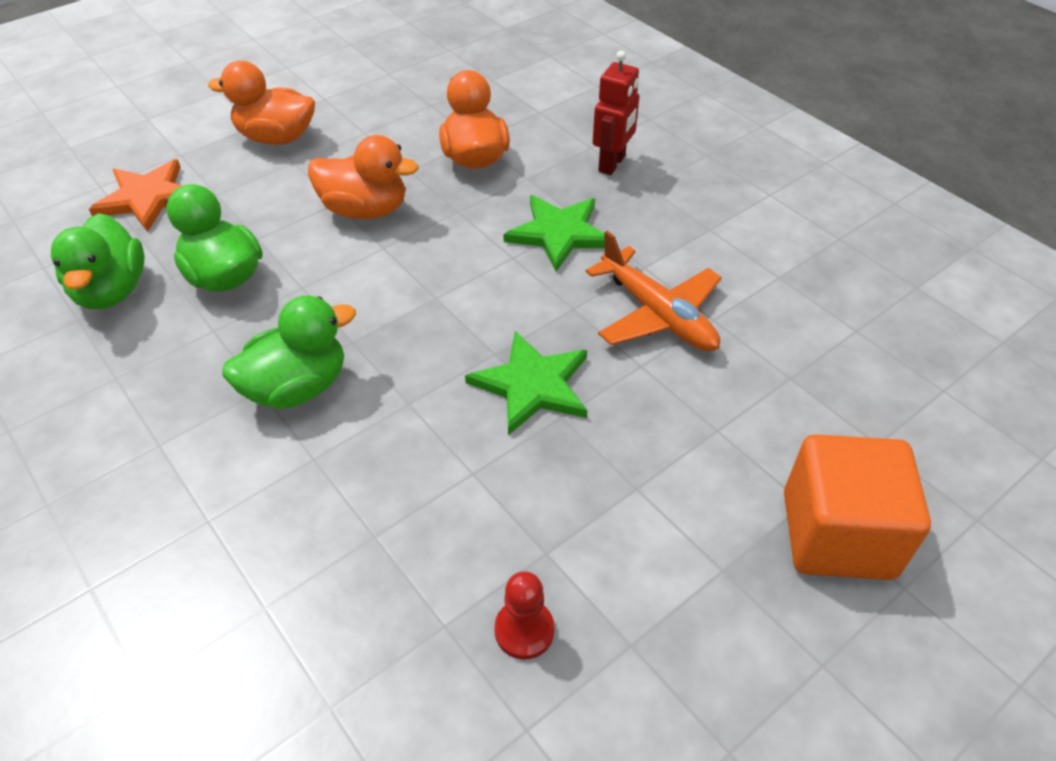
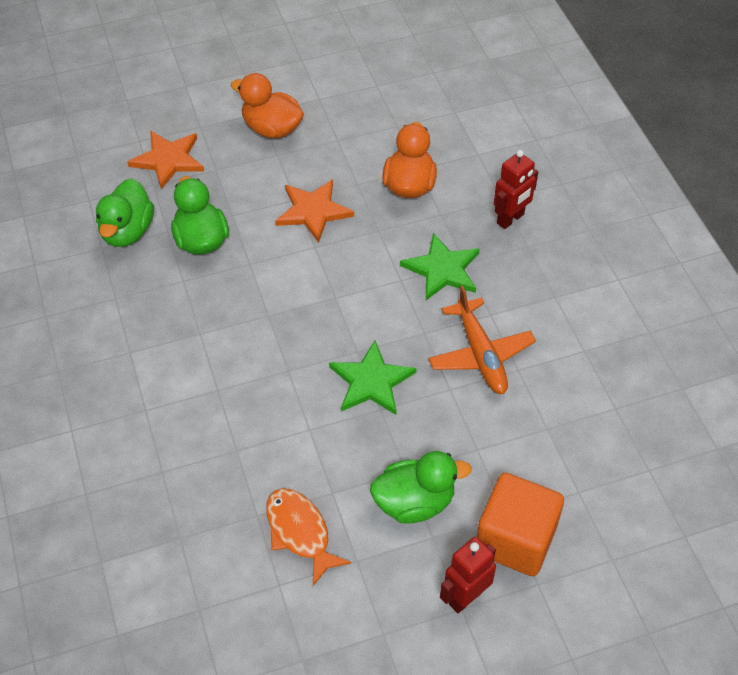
camera: 20 degrees right, 5 degrees up
green duck [222,296,356,409] -> green duck moved to [370,451,472,524]
orange duck [308,135,419,219] -> orange star [275,180,354,243]
red pawn [494,571,555,659] -> orange fish [266,488,351,586]
none -> red robot [440,537,496,613]

